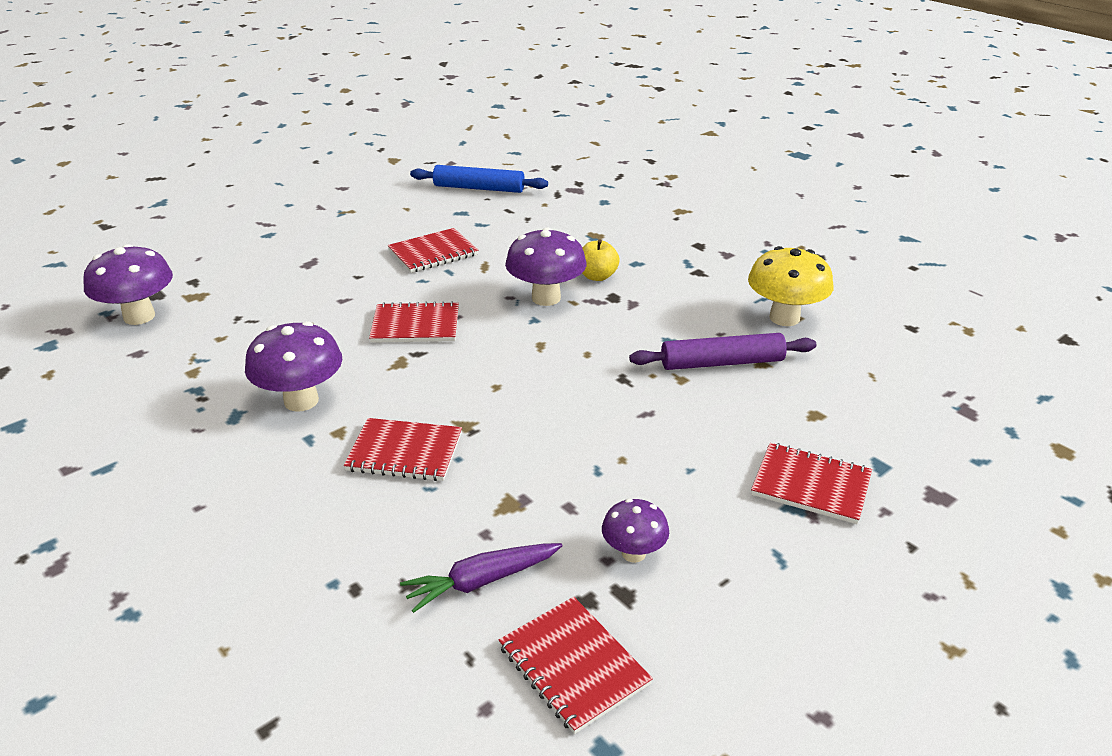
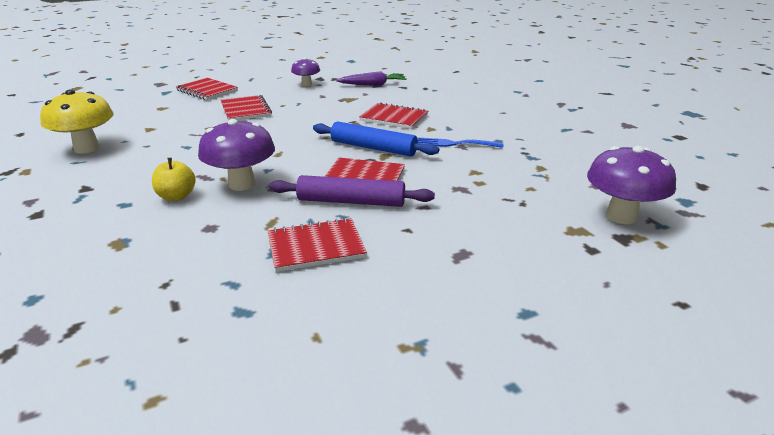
camera: 165 degrees left, 5 degrees down
purple mushroom [245,321,342,412] -> blue fork [418,138,503,148]
blue rolling pin [410,165,548,193] -> blue rolling pin moved to [313,121,439,156]
red notebook [499,597,653,734] -> red notebook moved to [221,95,272,121]
purple rolling pin [629,333,816,370] -> purple rolling pin moved to [269,175,435,207]

